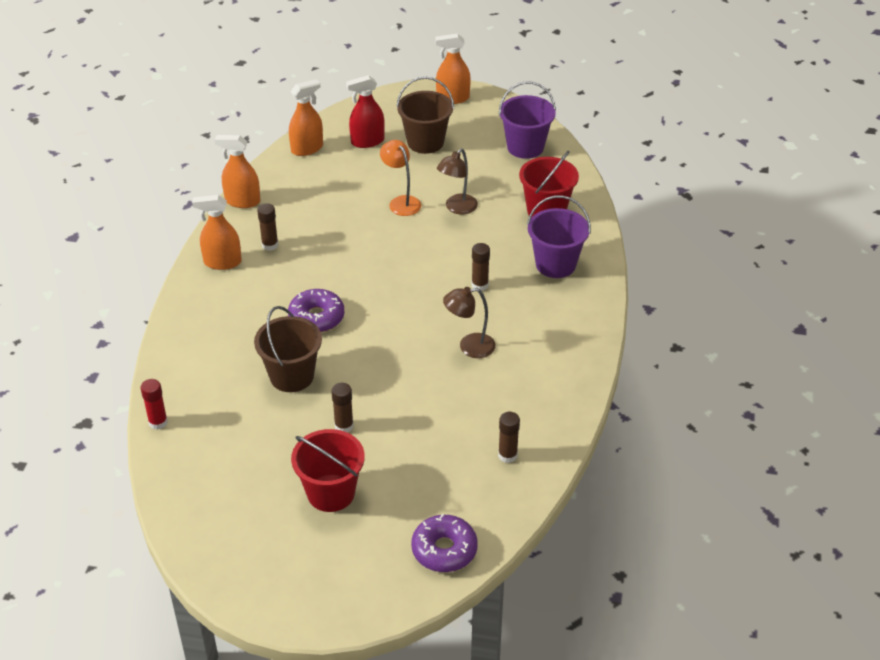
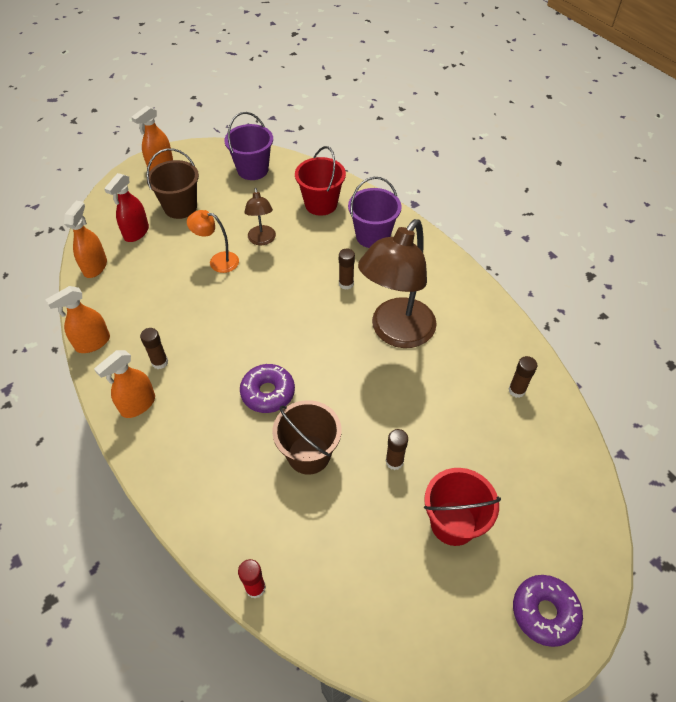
camera: 45 degrees left, 10 degrees up
purple donut [411,514,478,572] -> purple donut moved to [513,575,583,647]
brown lamp [443,287,496,358] -> brown lamp [358,219,437,348], size x2.05

